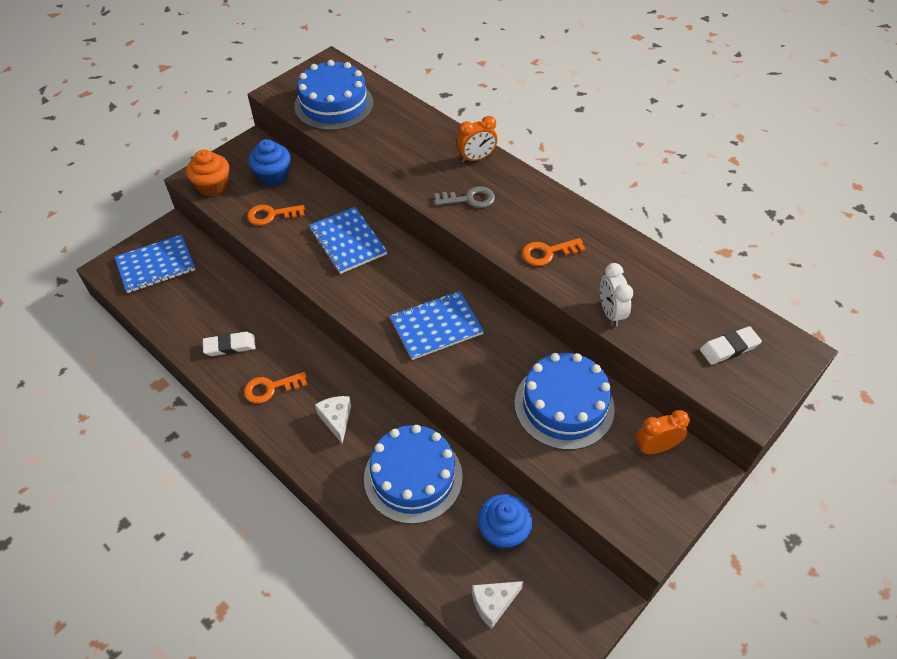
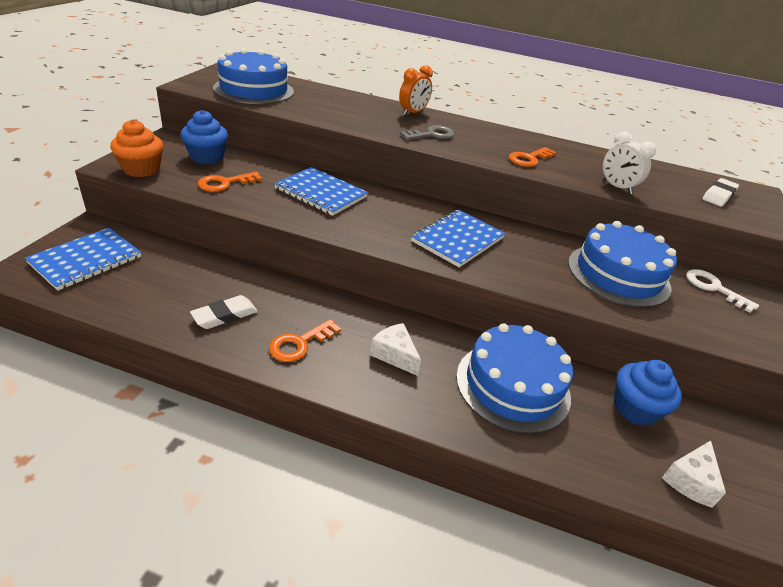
camera: 30 degrees left, 15 degrees down
orange clock [636,410,690,454] -> white key [686,269,759,313]

